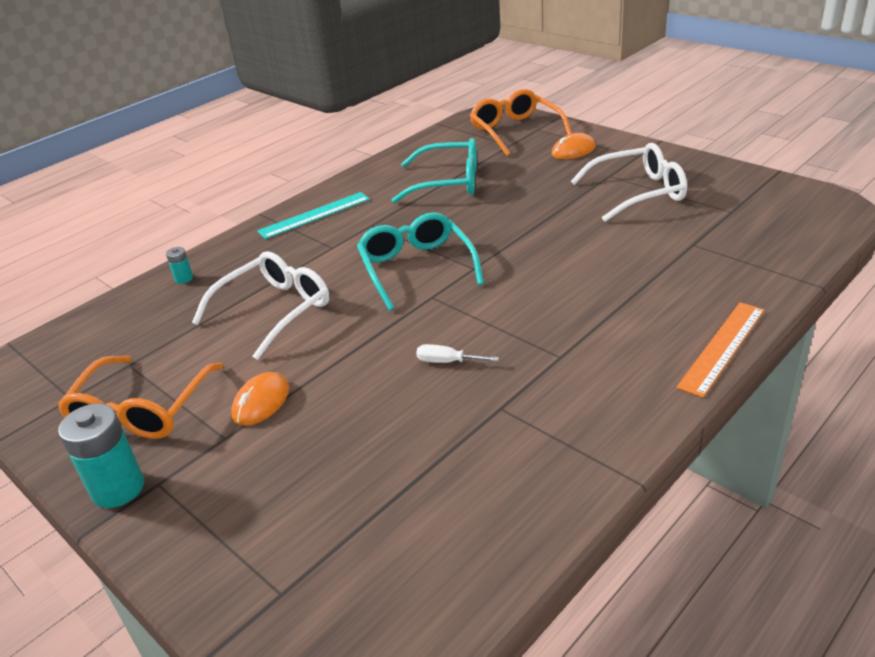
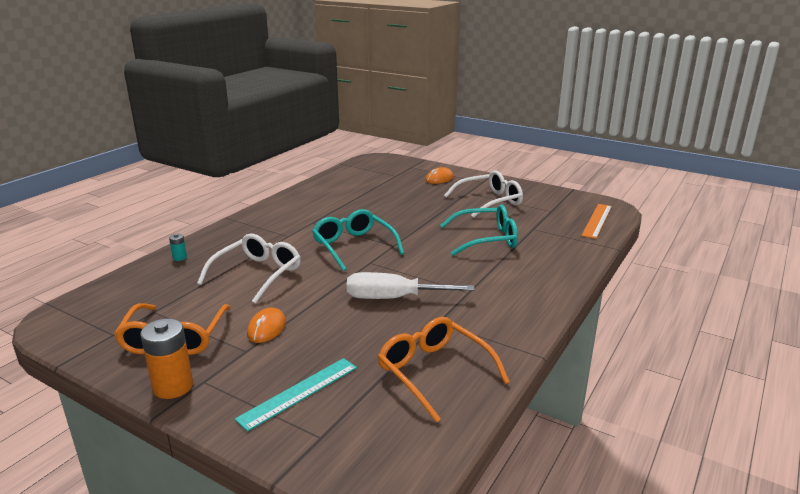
camera: 15 degrees left, 10 degrees down
turquoise battery [58,403,144,508] -> orange battery [140,319,193,399]
turquoise ruler [257,192,370,239] -> turquoise ruler moved to [235,358,357,432]
turquoise glasses [392,138,477,203] -> turquoise glasses moved to [440,205,518,256]
white screwdriver [416,344,499,363] -> white screwdriver [347,272,474,299], size x2.22
orange glasses [470,89,572,156] -> orange glasses moved to [378,317,510,423]
orange ruler [676,302,764,398] -> orange ruler moved to [581,204,612,239]

